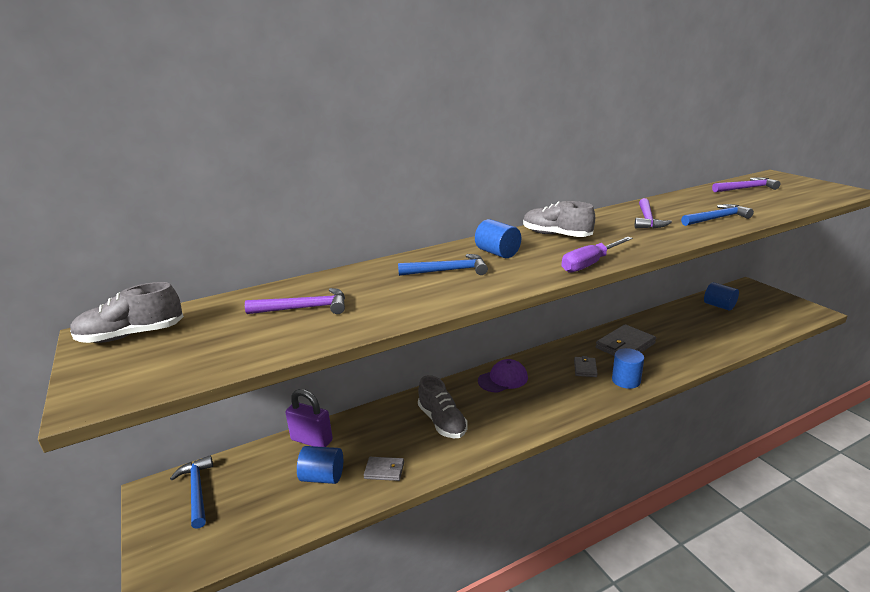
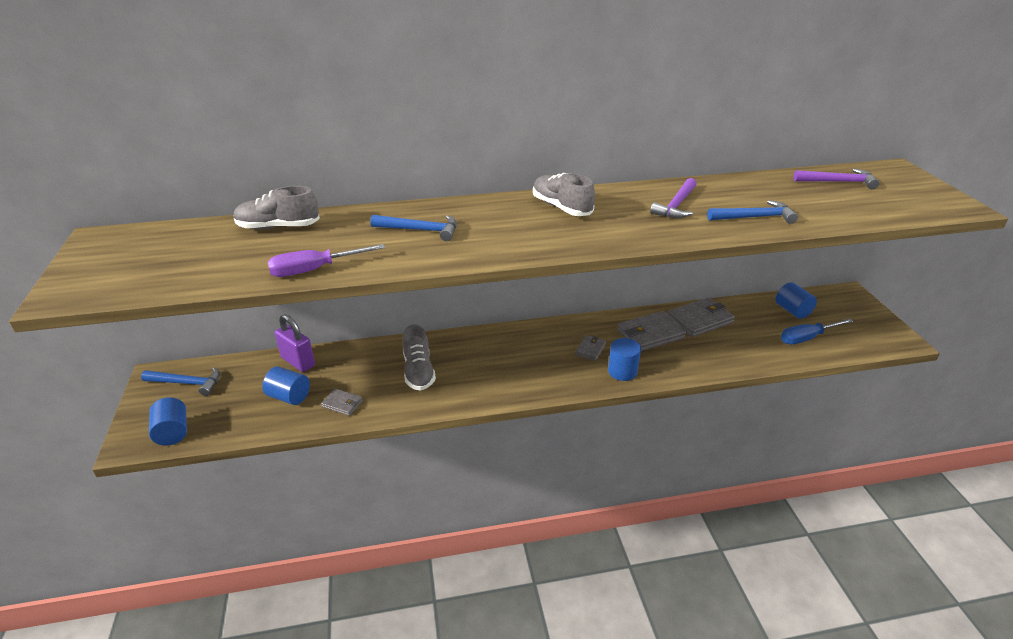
camera: 15 degrees right, 10 degrees up
grey shoe [70,282,184,343] -> grey shoe moved to [233,186,320,230]
blue hammer [170,455,213,529] -> blue hammer turned 105 degrees clockwise [141,367,220,396]
purple hammer [245,288,345,314] -> none
blue cylinder [475,219,521,258] -> blue cylinder moved to [149,397,187,446]
purple cap [478,359,528,393] -> none
purple screwdriver [562,237,633,273] -> purple screwdriver moved to [268,244,385,277]
none -> grey wallet [668,297,735,337]
none -> blue screwdriver [781,318,853,344]

